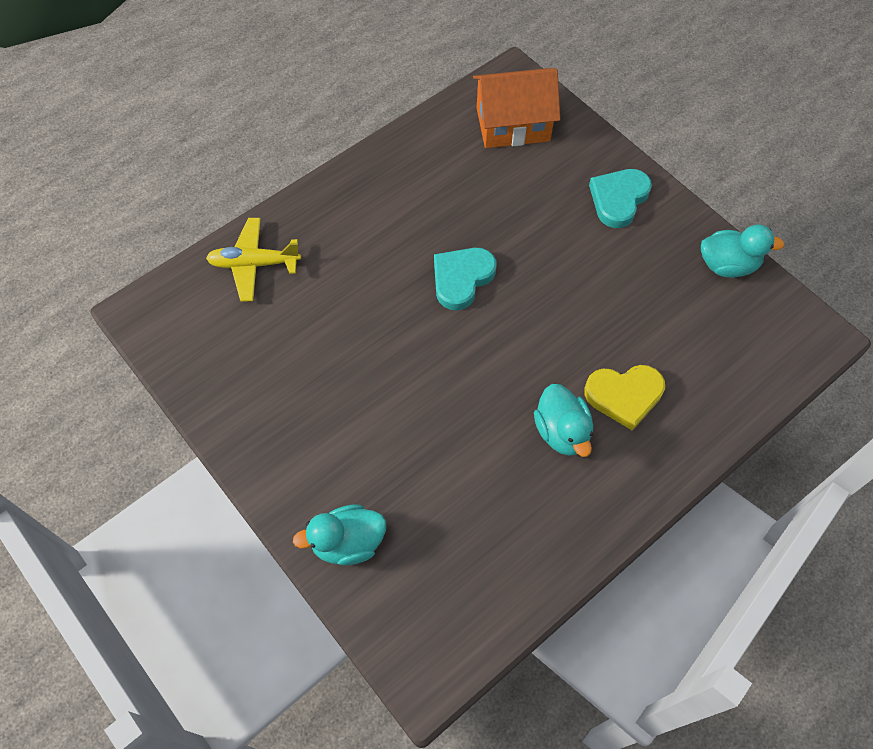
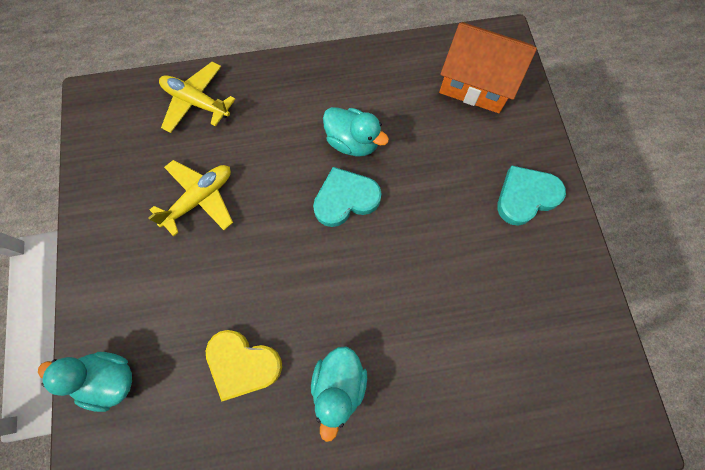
camera: 30 degrees right, 10 degrees up
yellow heart [584,365,665,431] -> yellow heart moved to [206,330,282,402]
turquoise duck [701,224,784,278] -> turquoise duck moved to [323,107,389,157]
none -> yellow plane [148,160,233,236]

